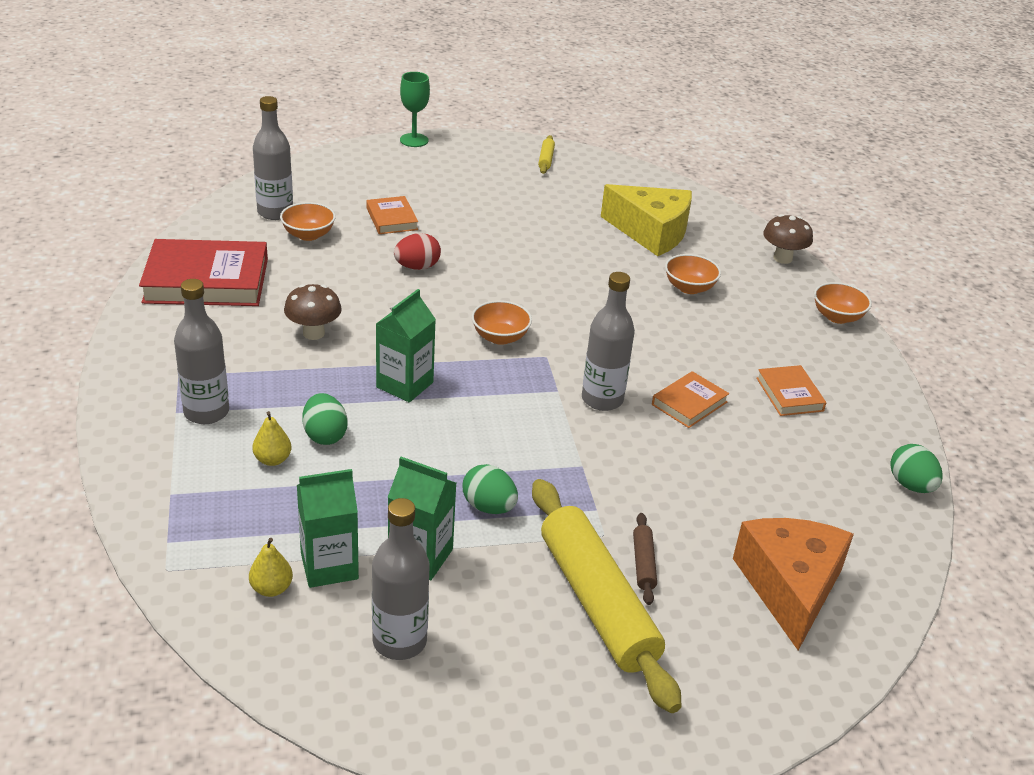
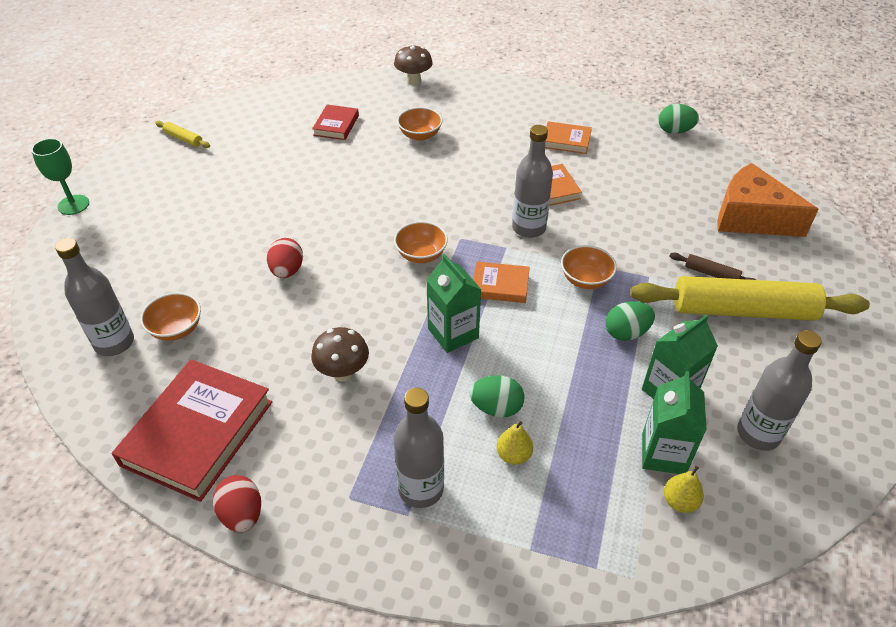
camera: 60 degrees left, 10 degrees up
orange book [367,196,418,234] -> orange book moved to [473,261,530,303]
yellow cheese [601,184,692,256] -> red book [312,104,359,140]
orange bowl [814,282,872,324] -> orange bowl moved to [561,245,617,289]
none -> red egg [213,475,261,532]

